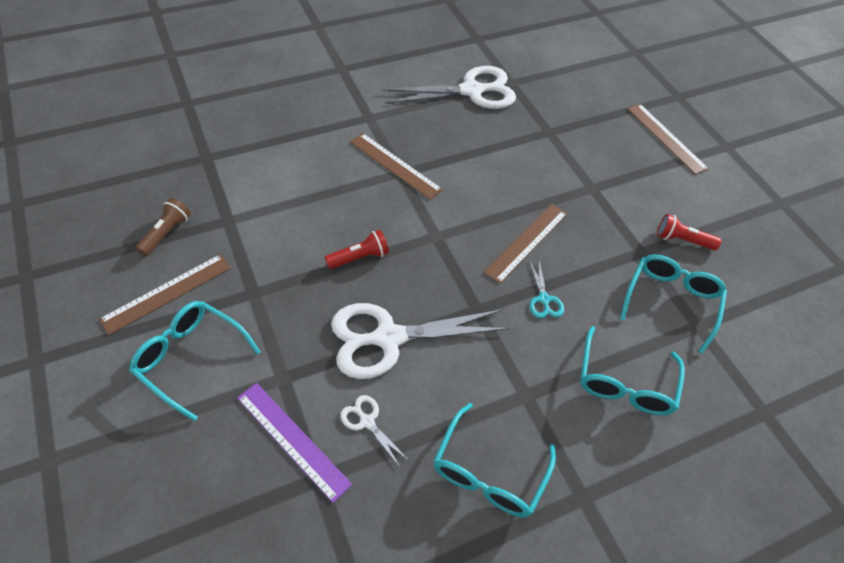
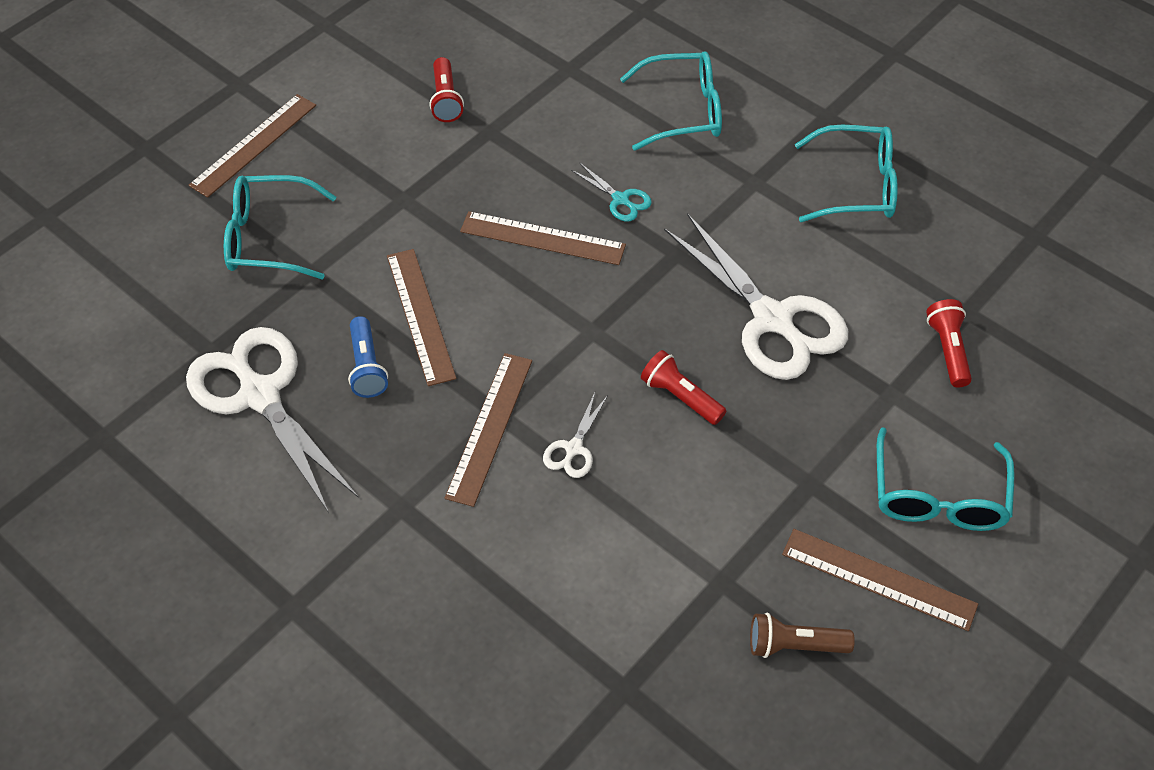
camera: 110 degrees left, 0 degrees up
purple ruler [237,383,352,503] -> red flashlight [926,299,972,387]
white scissors [340,395,407,467] -> white scissors moved to [543,393,608,478]
turquoise scissors [529,259,564,318] -> turquoise scissors turned 75 degrees clockwise [571,163,652,221]
turquoise glasses [620,254,727,354] -> turquoise glasses moved to [224,175,336,279]
none -> blue flashlight [348,316,388,398]
none -> brown ruler [387,249,457,386]

